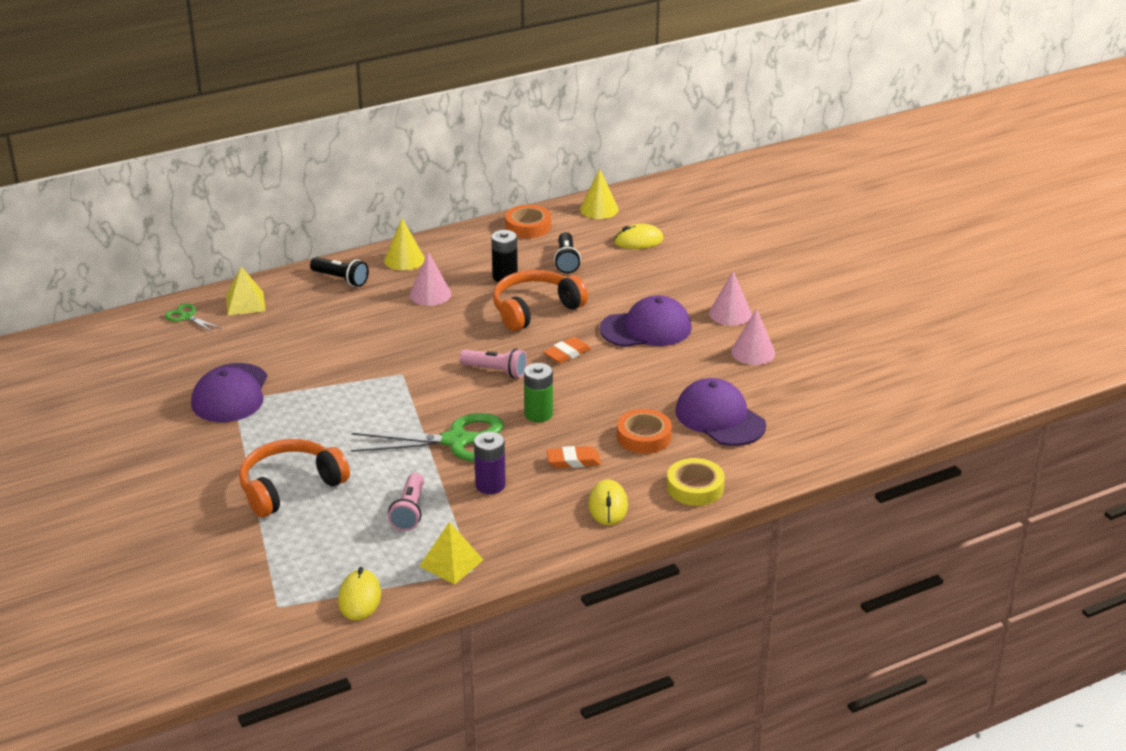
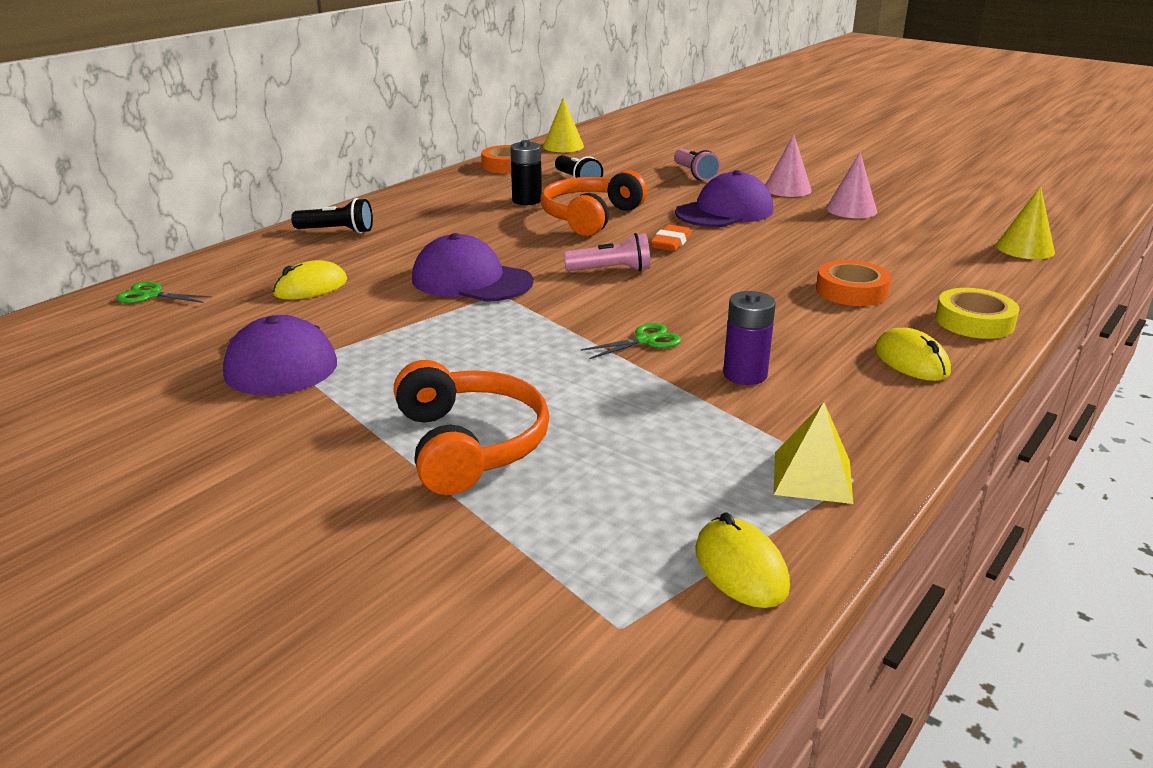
camera: 25 degrees left, 5 degrees down
yellow pyramid [226,267,266,315] -> none
orange headphones [239,439,350,517] -> orange headphones turned 135 degrees clockwise [394,360,550,495]
green scissors [351,413,503,462] -> green scissors [580,323,681,359], size x0.47
yellow cone [384,219,425,271] -> yellow cone moved to [996,186,1055,259]
pink flashlight [388,473,424,531] -> pink flashlight moved to [674,149,721,181]
pink cone [410,252,451,306] -> none
green battery [524,363,553,422] -> none
orange eraser [547,446,601,468] -> none
yellow mouse [614,224,664,249] -> yellow mouse moved to [273,260,347,300]
purple cap [676,378,766,446] -> purple cap moved to [412,233,533,302]

